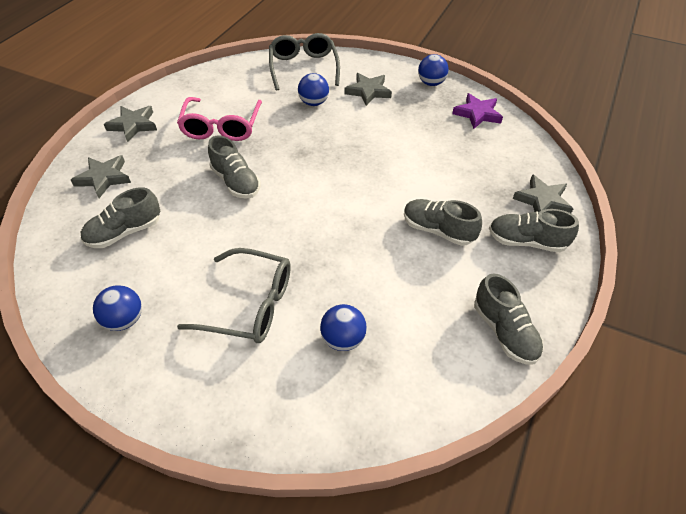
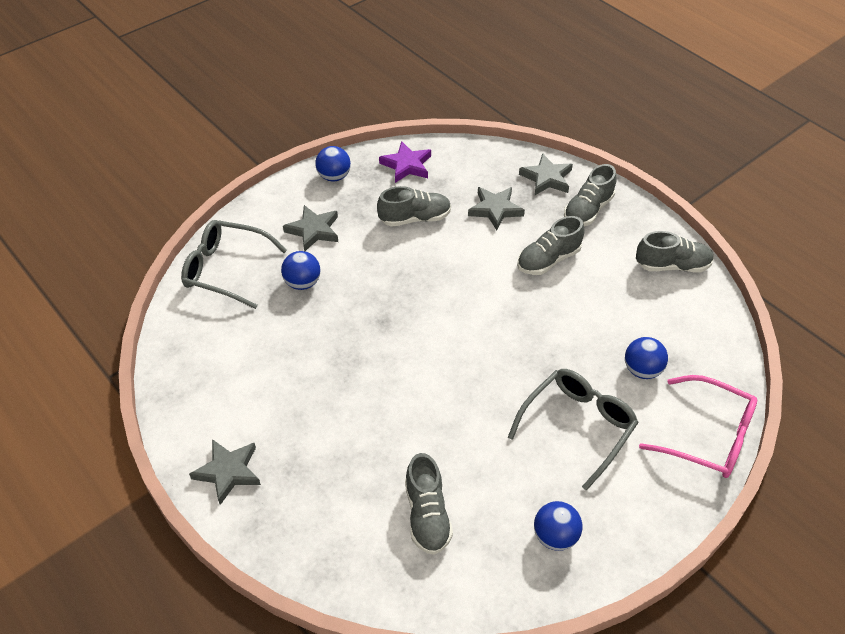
camera: 65 degrees left, 0 degrees up
grey star [71,155,131,198] -> grey star moved to [468,187,525,230]
pink glasses [177,97,262,141] -> pink glasses moved to [639,375,757,478]
grey shoe [208,136,261,199] -> grey shoe moved to [377,186,451,227]

